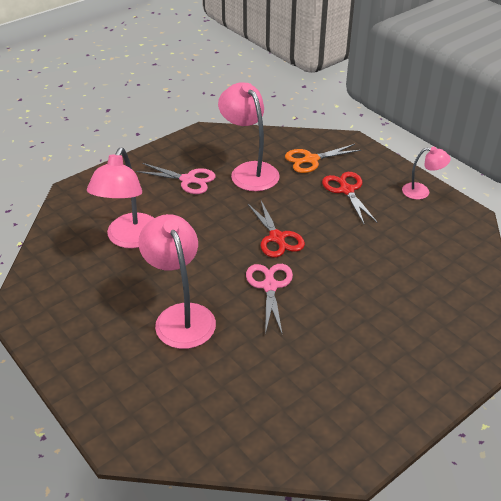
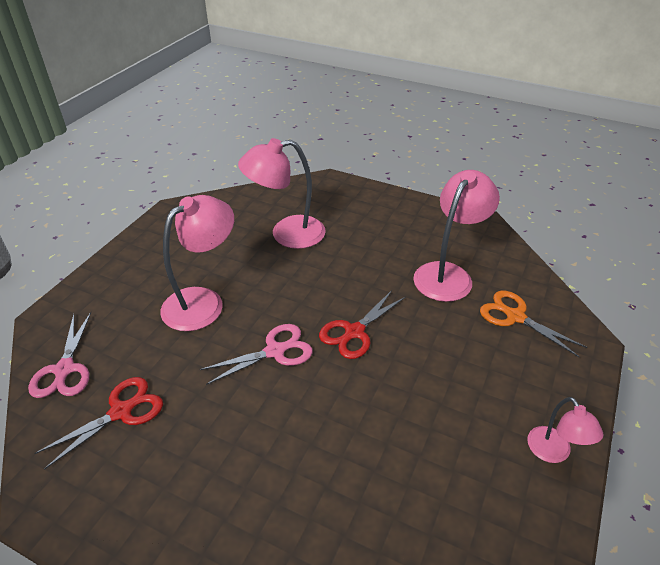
camera: 65 degrees right, 0 degrees up
pink scissors [136,163,216,194] -> pink scissors moved to [28,312,91,398]
red scissors [322,172,378,224] -> red scissors moved to [34,377,163,470]

